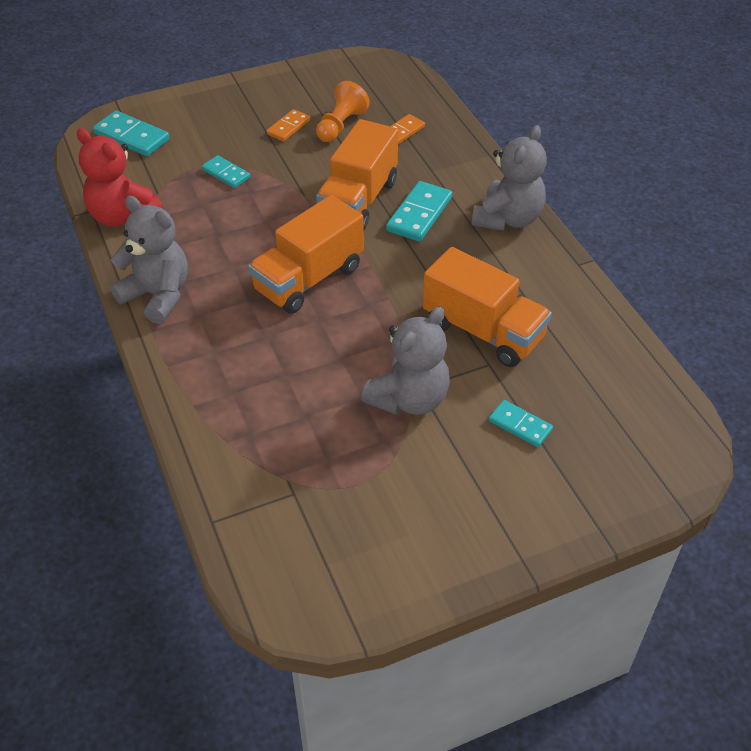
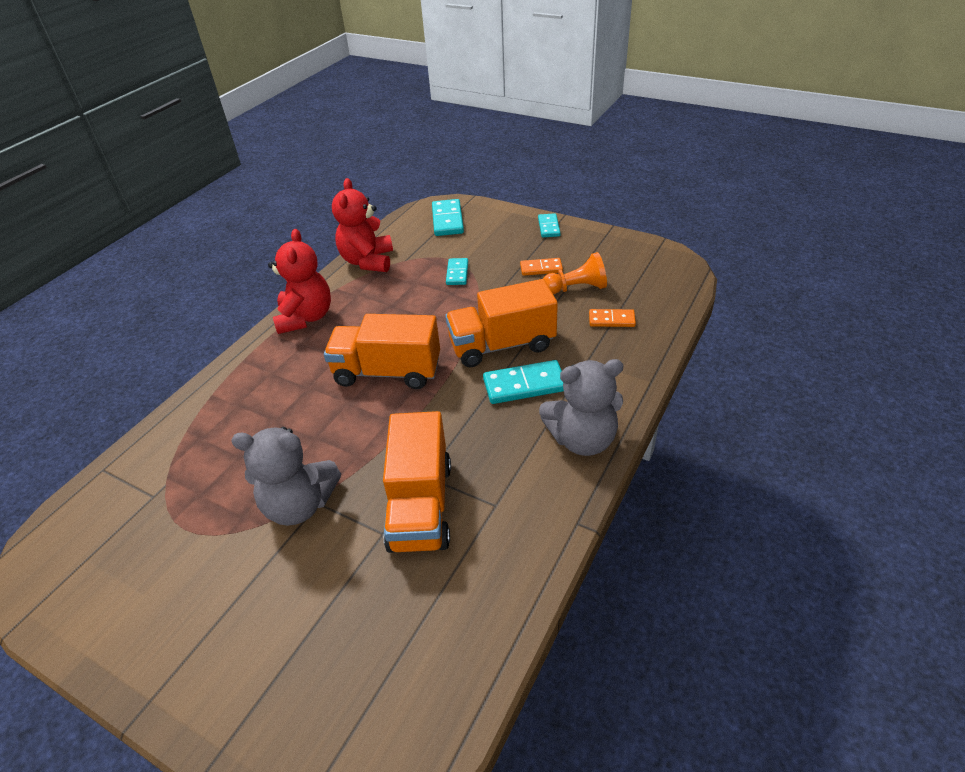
camera: 55 degrees right, 5 degrees down
grey teddy bear [110,196,188,324] -> red teddy bear [268,229,331,334]
turquoise domino [489,400,553,447] -> turquoise domino moved to [538,213,561,237]

